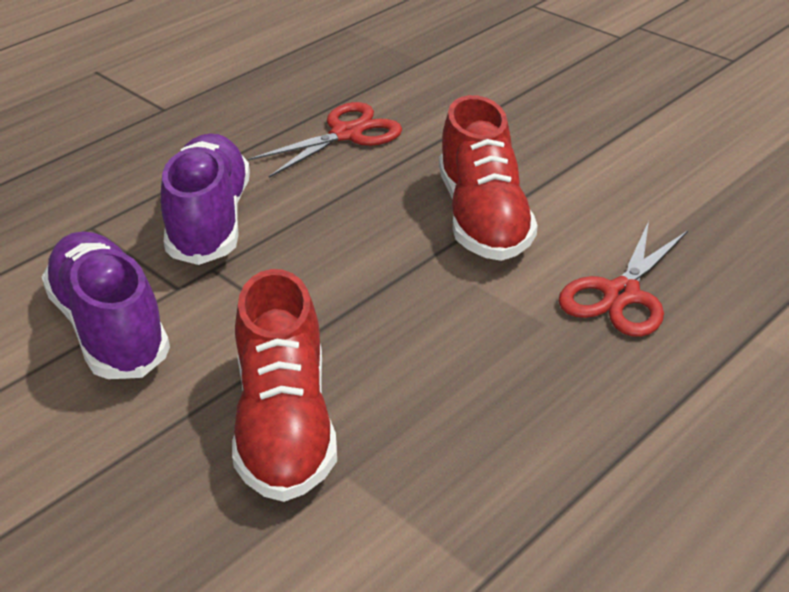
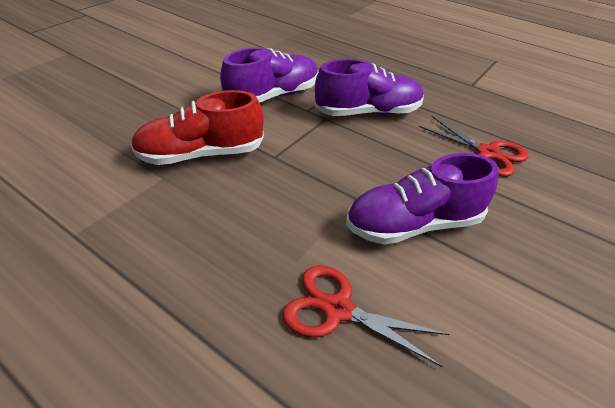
camera: 80 degrees right, 5 degrees up
red shoe [439,95,538,261] -> purple shoe [346,153,498,244]

